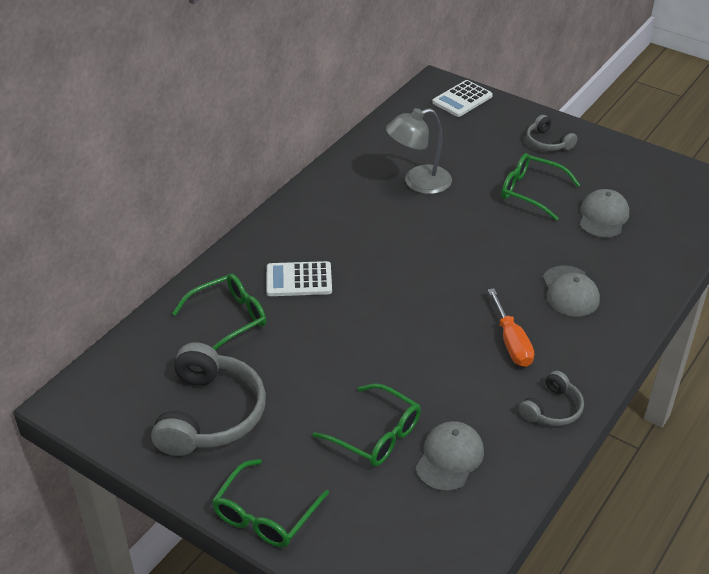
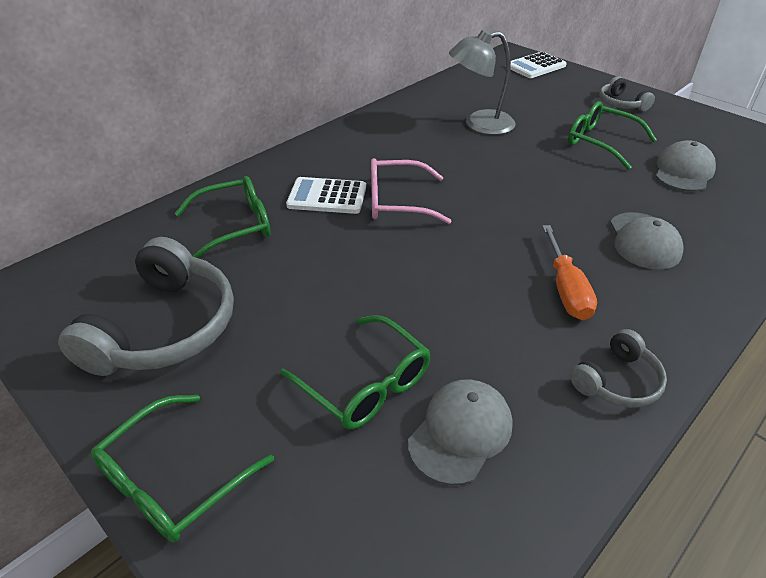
camera: 10 degrees right, 0 degrees up
none -> pink glasses [371,158,451,224]

